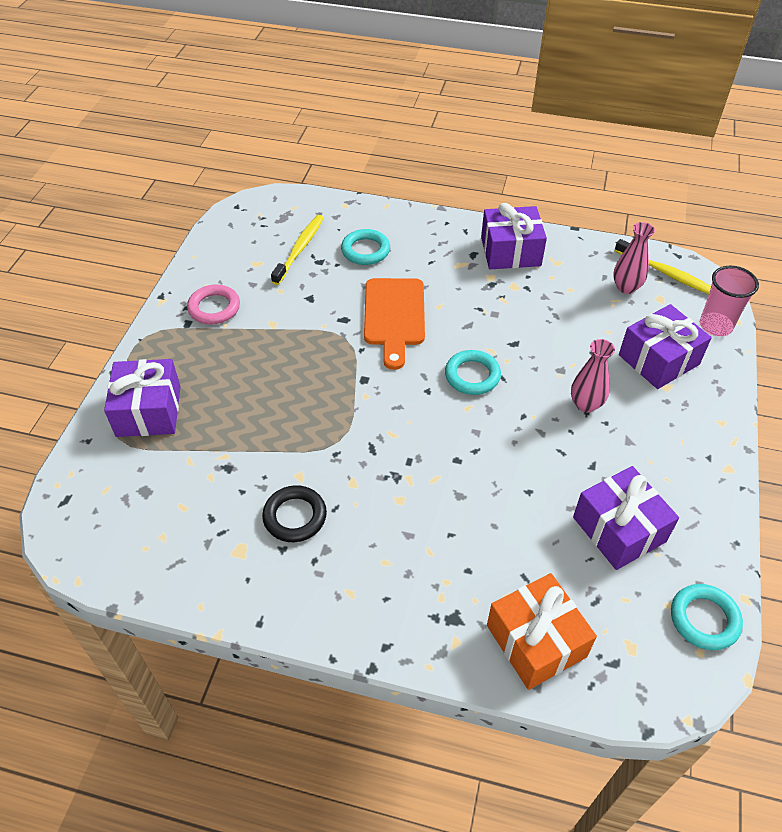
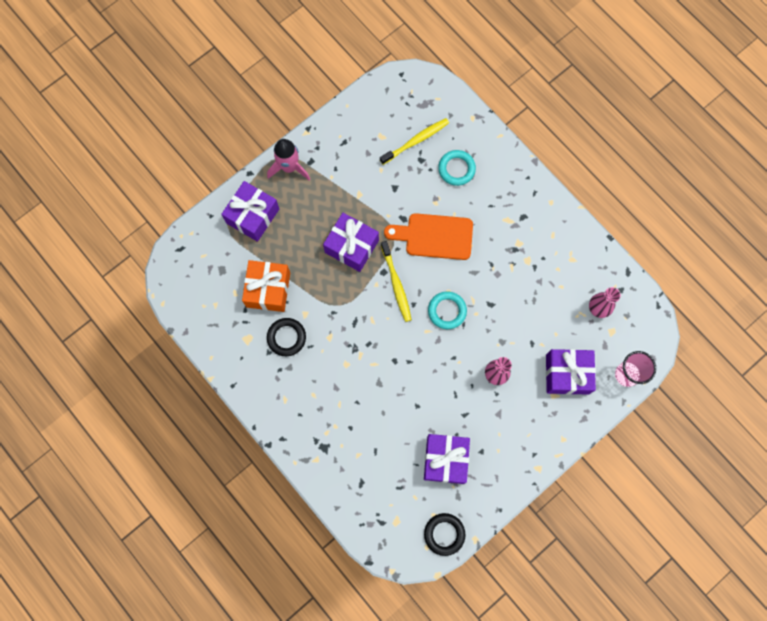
camera: 35 degrees right, 25 degrees up
pink ring [187,285,240,324] -> none
orange cutting board [364,278,425,370] -> orange cutting board turned 60 degrees clockwise [384,213,473,260]
purple gift [481,203,547,269] -> purple gift moved to [323,213,379,272]
orange gift [487,573,597,690] -> orange gift moved to [242,260,290,312]
yellow toothbrush [615,239,711,294] -> yellow toothbrush moved to [381,241,412,322]
turquoise ring [671,584,743,650] -> black ring [424,513,466,556]
none -> pink rocket [267,139,310,180]

